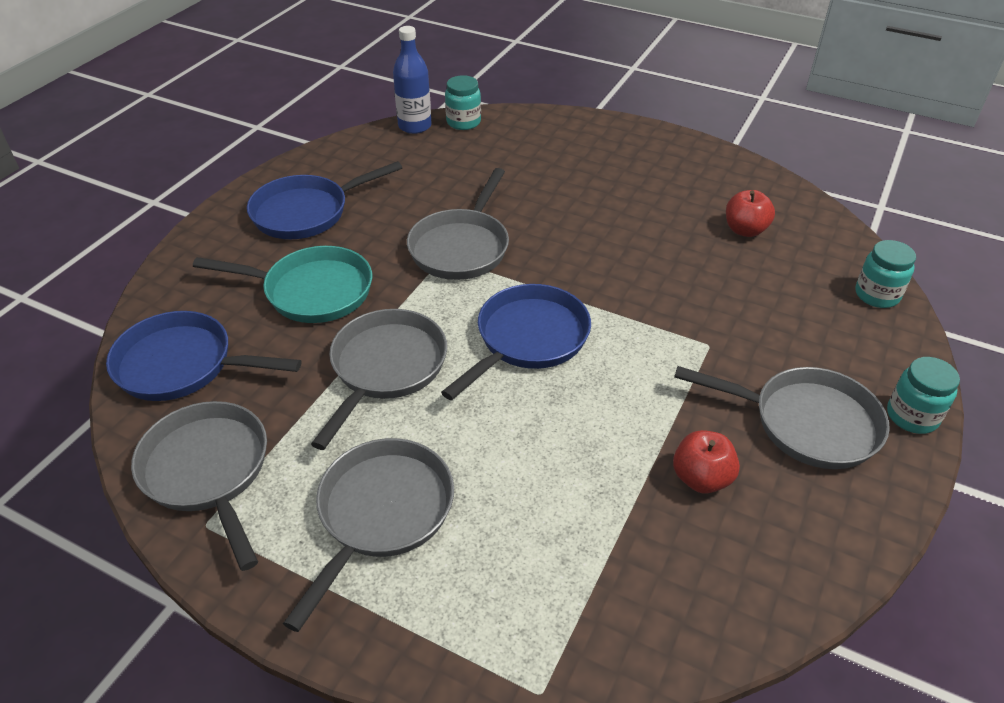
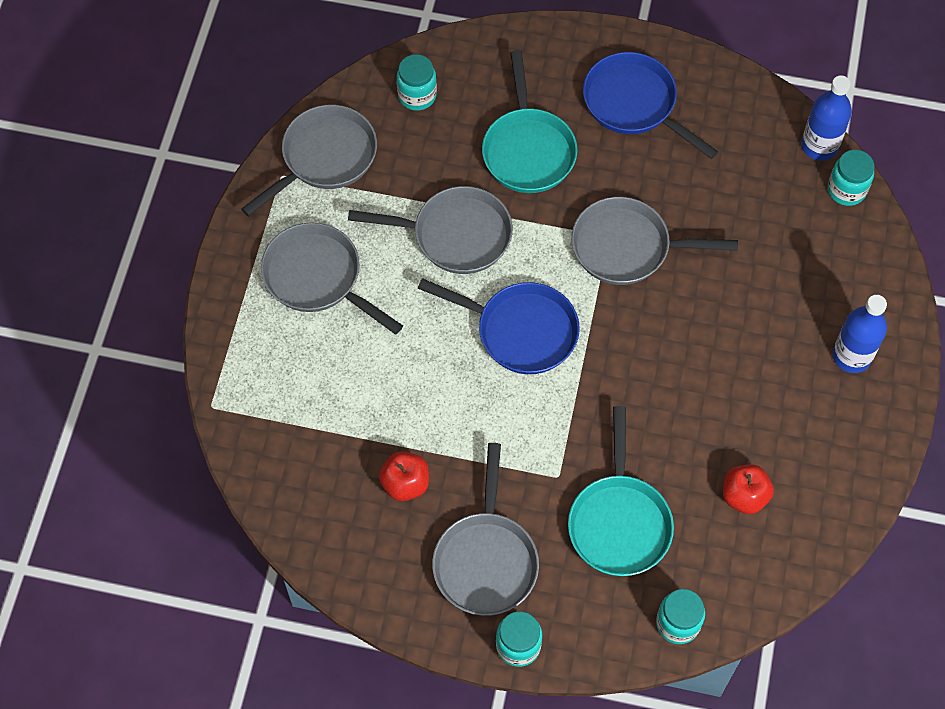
camera: 75 degrees right, 20 degrees up
blue pan [106,311,301,401] -> turquoise jar [397,54,437,111]
grey pan [283,438,454,632] -> grey pan turned 150 degrees counterclockwise [261,222,403,334]
none -> turquoise pan [568,406,674,576]
none -> blue bottle [832,295,887,373]

